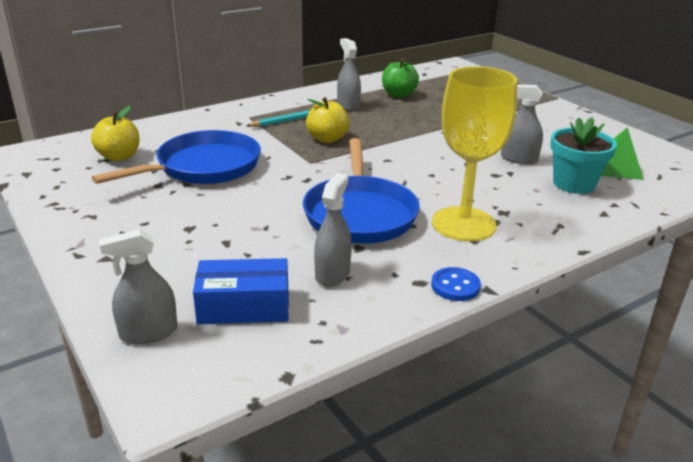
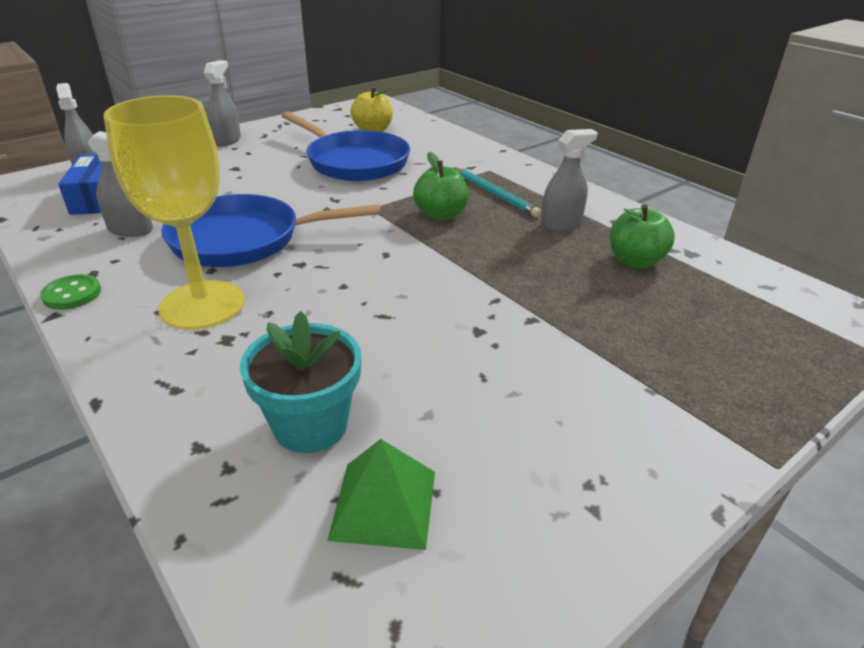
camera: 85 degrees right, 5 degrees up
yellow apple [306,97,349,143] -> green apple [413,152,469,221]
blue button [431,267,481,301] -> green button [40,274,101,310]
grey spray bottle [501,84,543,164] -> grey spray bottle moved to [204,60,241,146]

